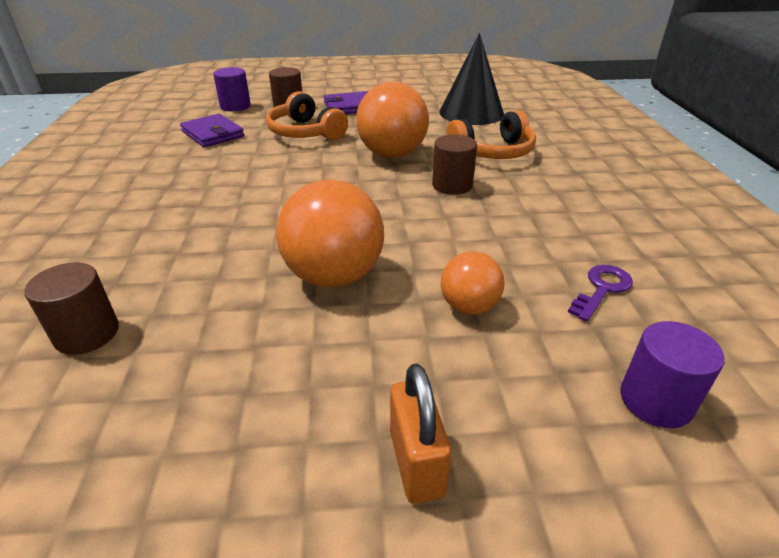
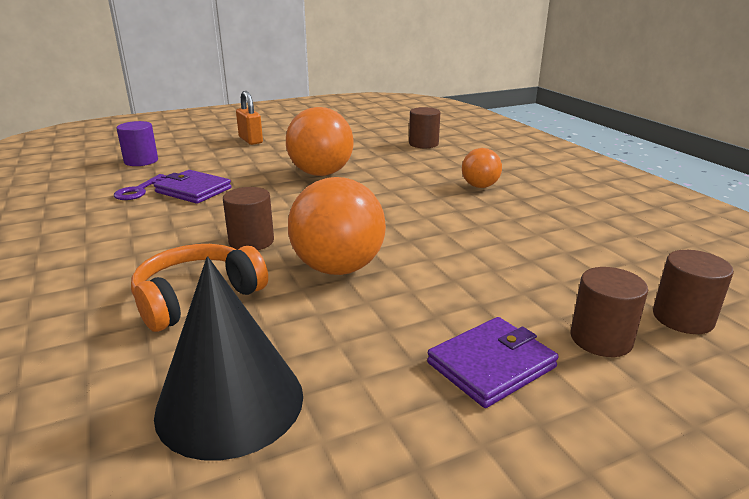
camera: 160 degrees right, 10 degrees down
purple wallet [180,114,244,147] -> purple wallet moved to [154,170,232,204]
purple cylinder [213,67,251,112] -> brown cylinder [653,250,734,334]
orange headphones [266,91,348,140] -> none
orange ball [441,251,505,315] -> orange ball moved to [462,148,502,188]

